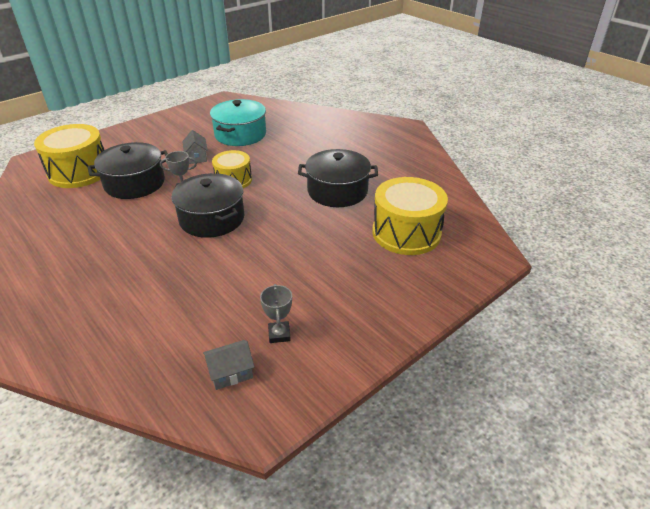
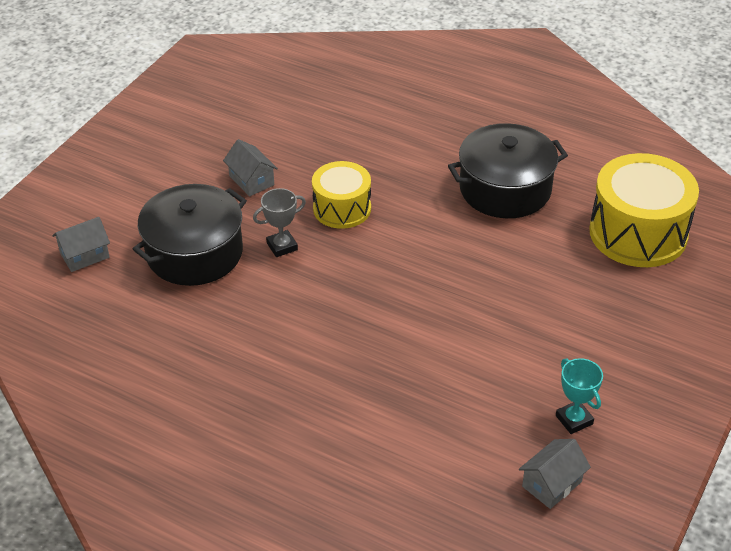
camera: 20 degrees left, 5 degrees up
yellow drum [34,124,104,188] -> grey house [52,217,110,272]
black pot [171,173,244,238] -> none
turquoise pot [210,99,266,146] -> none
grey trophy [260,284,292,343] -> turquoise trophy [556,358,603,434]

